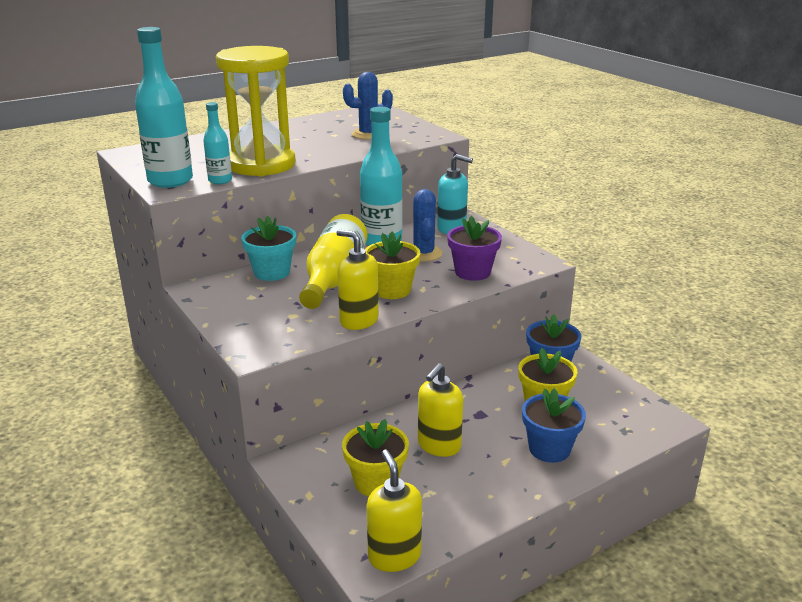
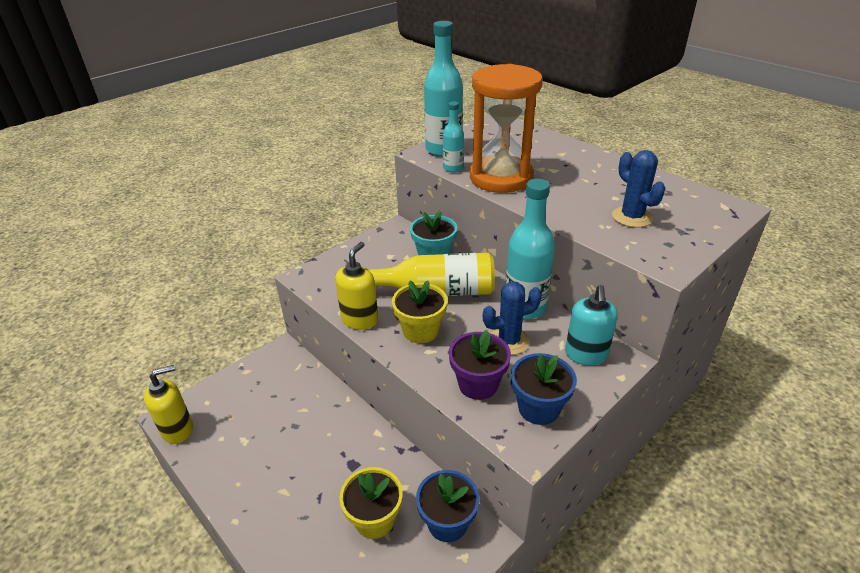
camera: 80 degrees right, 10 degrees up
yellow hourglass [216,46,295,176] -> orange hourglass [470,64,543,193]
yellow flower pot [342,419,409,496] -> none
yellow soap dispenser [418,363,463,457] -> none
blue flower pot [522,388,586,463] -> blue flower pot moved to [511,353,577,425]

